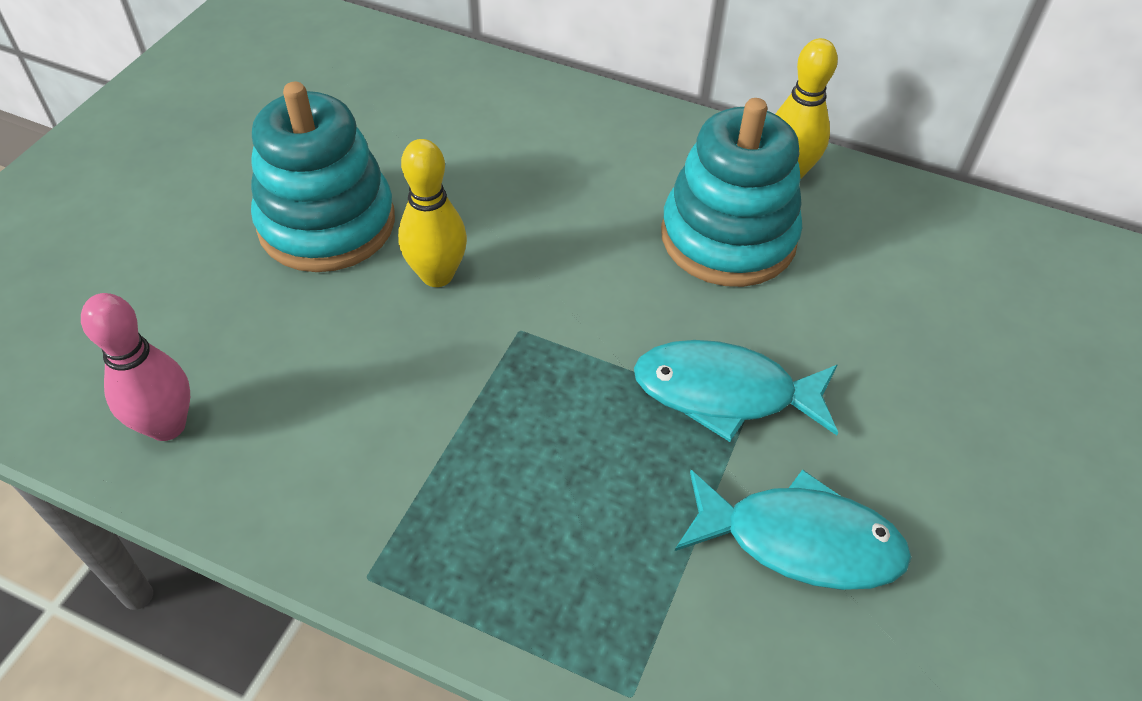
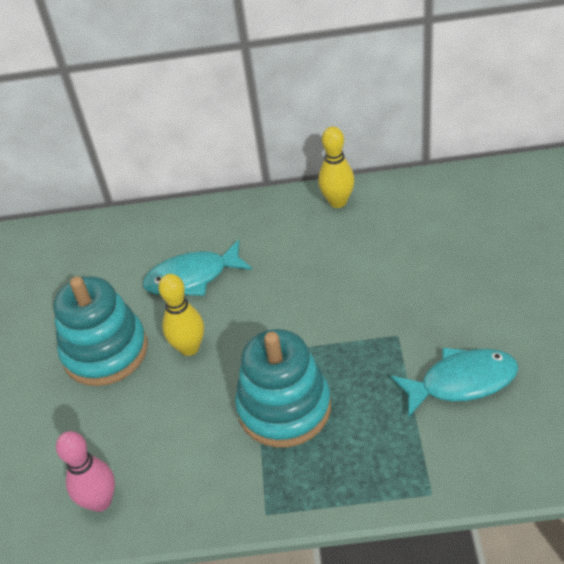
camera: 20 degrees left, 5 degrees down
turquoise fish [634,340,838,442] -> turquoise fish moved to [143,240,252,296]
turquoise stacking toy [661,98,802,287] -> turquoise stacking toy moved to [235,329,331,448]

